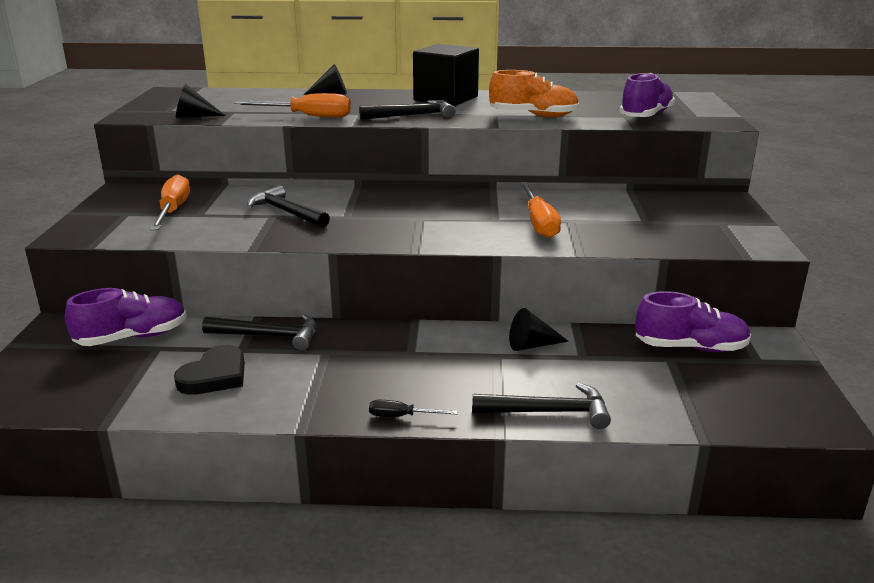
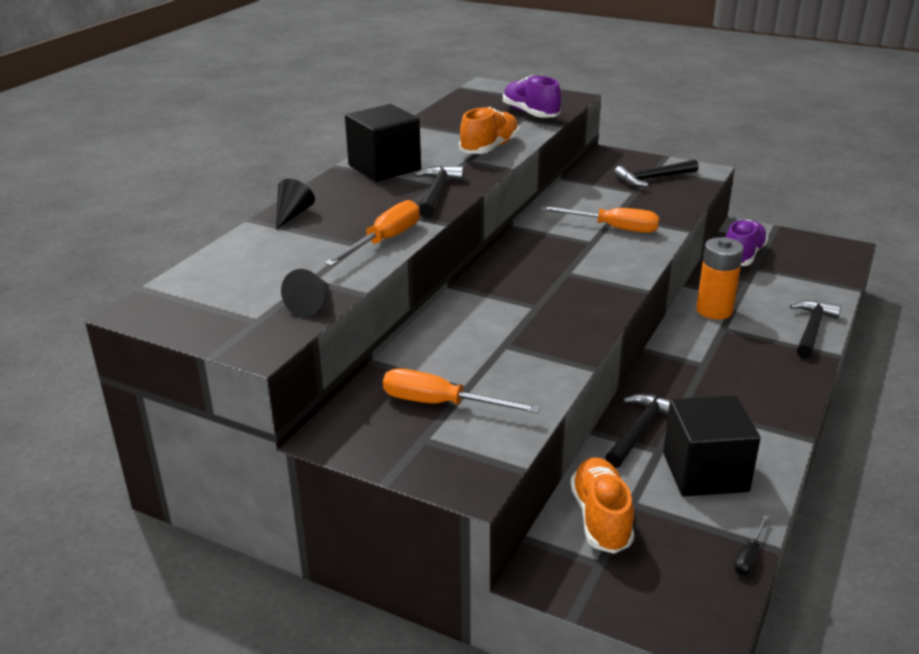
camera: 65 degrees left, 5 degrees up
purple shoe [65,288,187,346] -> orange shoe [571,457,634,554]
black heart [174,345,245,395] -> black cube [663,395,761,496]
black hammer [247,185,330,228] -> black hammer moved to [614,159,699,187]
black screwdriver [369,400,458,417] -> black screwdriver moved to [734,515,769,575]
black cone [509,308,569,351] -> orange battery [696,237,744,319]

